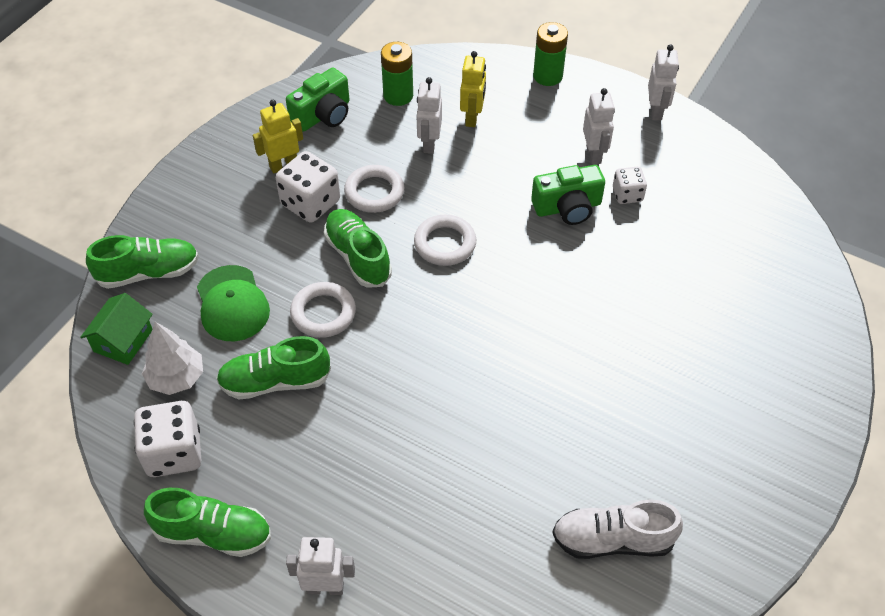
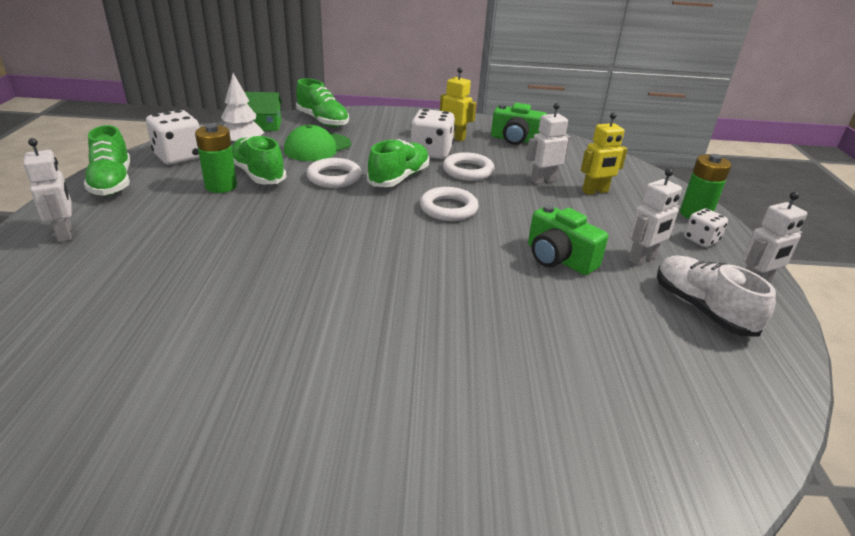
camera: 60 degrees right, 20 degrees down
green battery [381,42,413,106] -> green battery moved to [195,124,237,193]
white shoe [552,500,683,559] -> white shoe moved to [657,256,776,336]
white dice [613,167,647,204] -> white dice moved to [684,208,728,247]

